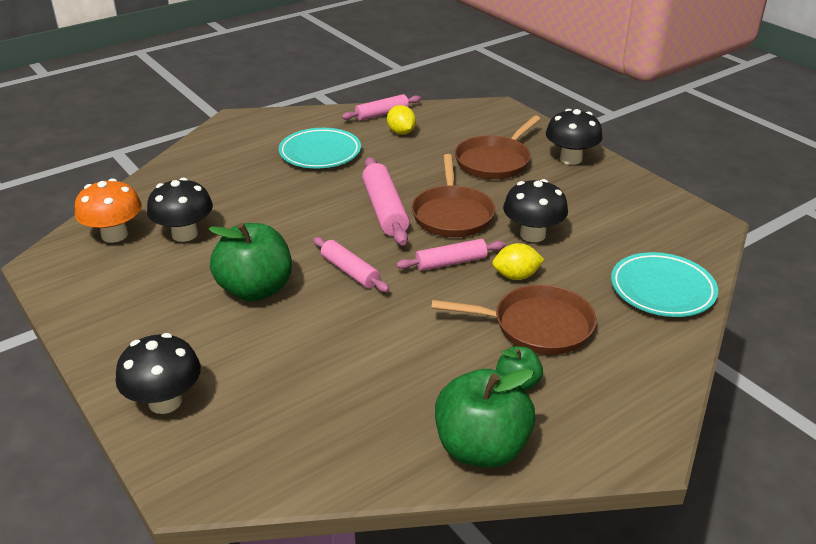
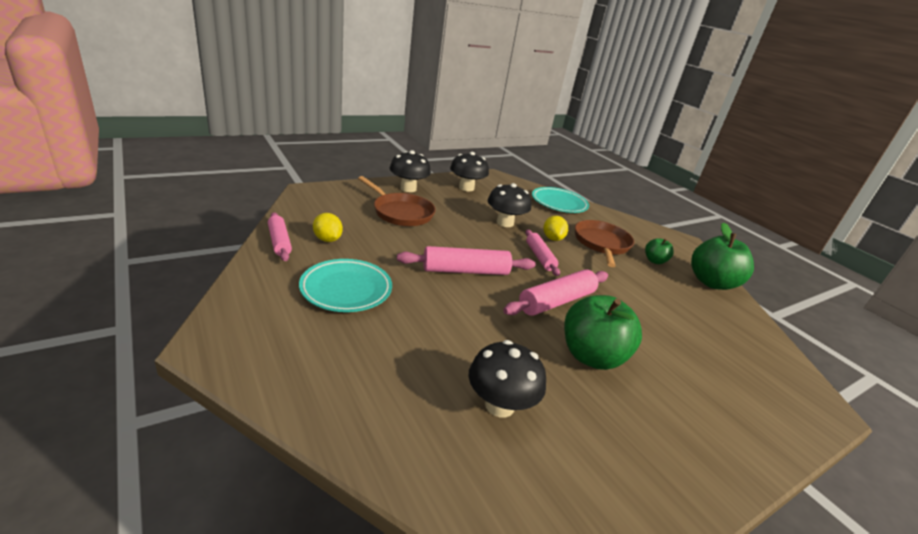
camera: 90 degrees left, 5 degrees down
orange mushroom [75,178,142,243] -> none
black mushroom [116,333,201,414] -> black mushroom moved to [450,152,489,192]
pink rolling pin [313,237,390,292] -> pink rolling pin [503,269,608,316], size x1.52
yellow lemon [387,105,416,135] -> yellow lemon turned 75 degrees clockwise [313,213,343,242]
brown pan [412,154,495,237] -> none

